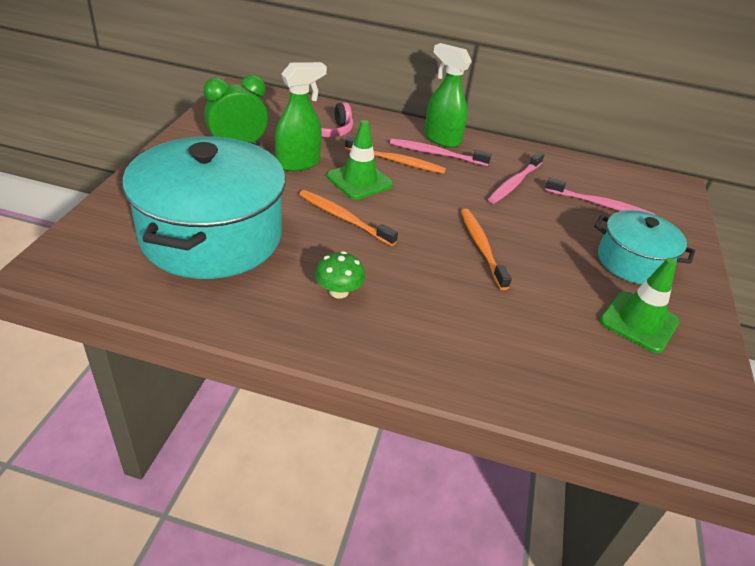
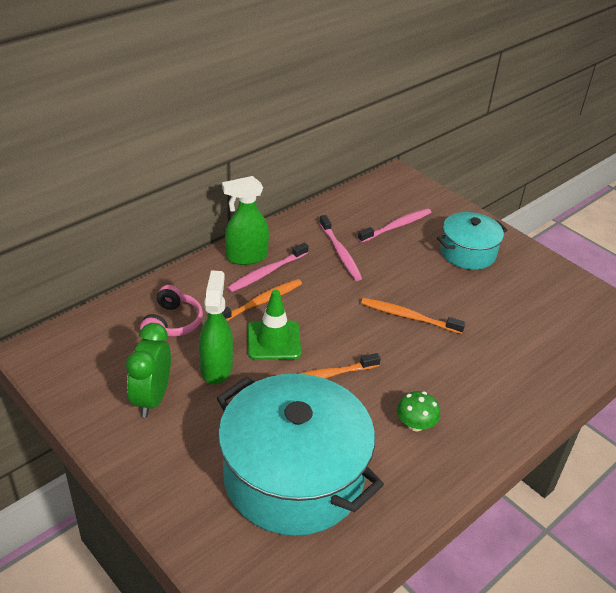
camera: 55 degrees left, 0 degrees up
green traffic cone [600,258,680,353] -> none

